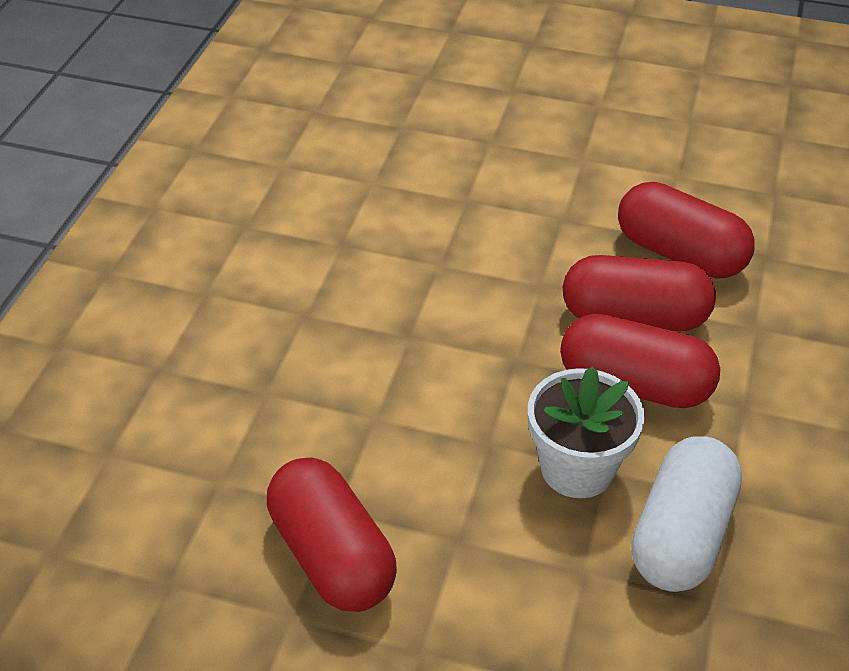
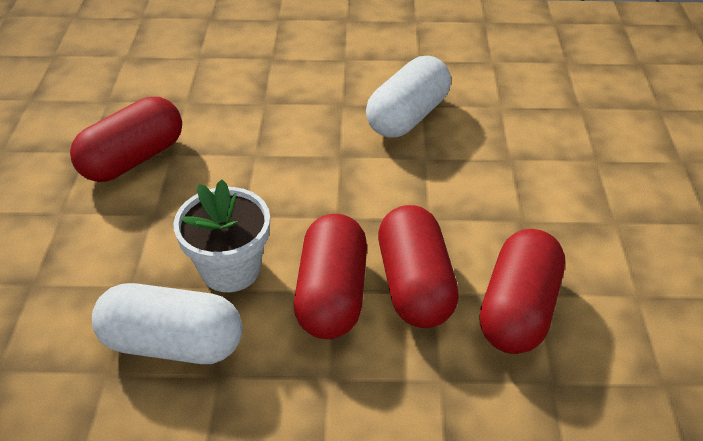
camera: 75 degrees right, 0 degrees up
none -> white capsule [366,56,451,138]

